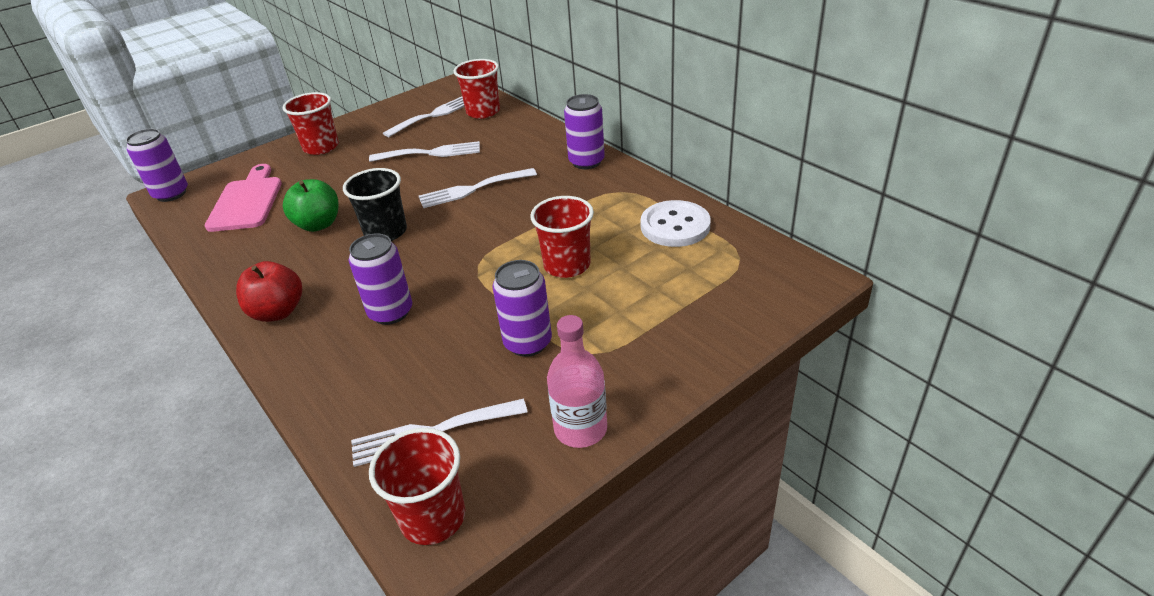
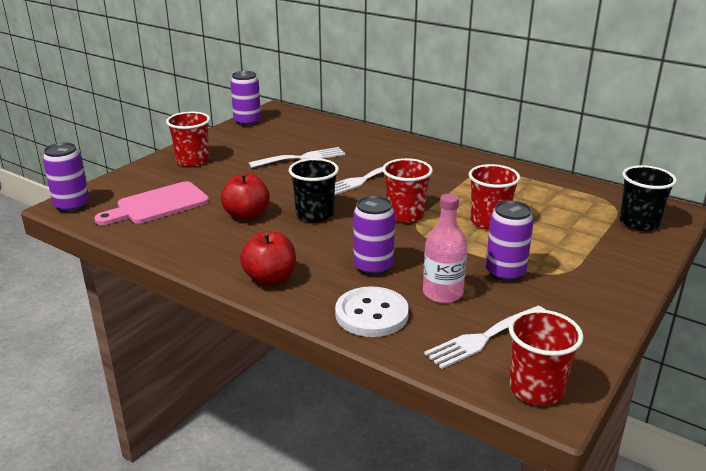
camera: 20 degrees left, 10 degrees down
pink cutting board [205,164,282,232] -> pink cutting board turned 105 degrees counterclockwise [94,181,209,225]
green apple [283,179,338,232] -> red apple [221,173,270,220]
white fork [383,97,465,137] -> none
red cup [454,59,500,119] -> red cup moved to [382,158,433,223]
pink bottle [547,315,607,448] -> pink bottle moved to [423,194,467,303]
purple can [564,94,605,169] -> purple can moved to [230,71,261,126]
white button [640,200,711,247] -> white button moved to [335,286,409,337]
none -> black cup [619,165,677,231]

